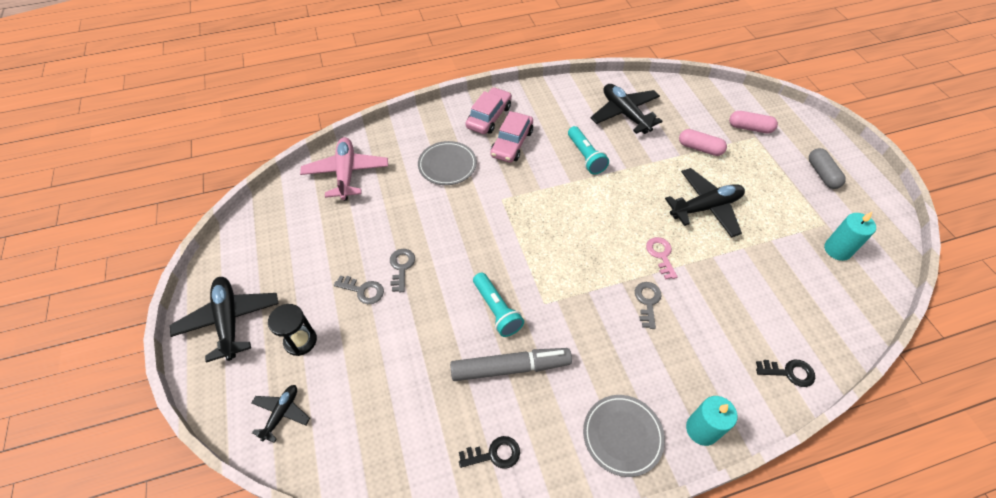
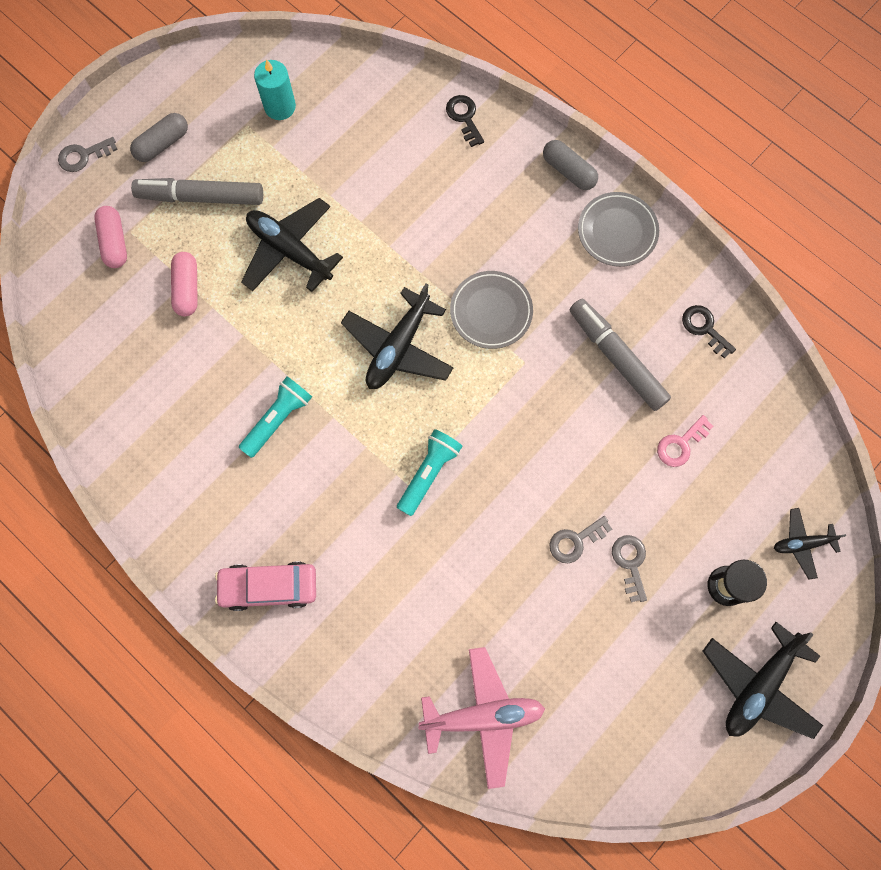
camera: 120 degrees left, 20 degrees up
pink plane [300,137,388,201] -> pink plane turned 150 degrees counterclockwise [418,647,545,789]
grey plate [418,141,477,185] -> grey plate moved to [450,271,533,349]
turquoise flashlight [473,273,524,337] -> turquoise flashlight moved to [397,429,462,516]
pink car [490,111,533,163] -> none
black plane [591,84,662,134] -> black plane moved to [341,284,454,389]
grey key [635,282,662,329] -> grey key moved to [58,137,118,172]
pink key [646,237,678,279] -> pink key moved to [657,415,713,467]
turquoise candle [686,396,737,446] -> grey capsule [543,140,598,190]
none -> grey marker [131,178,263,205]

